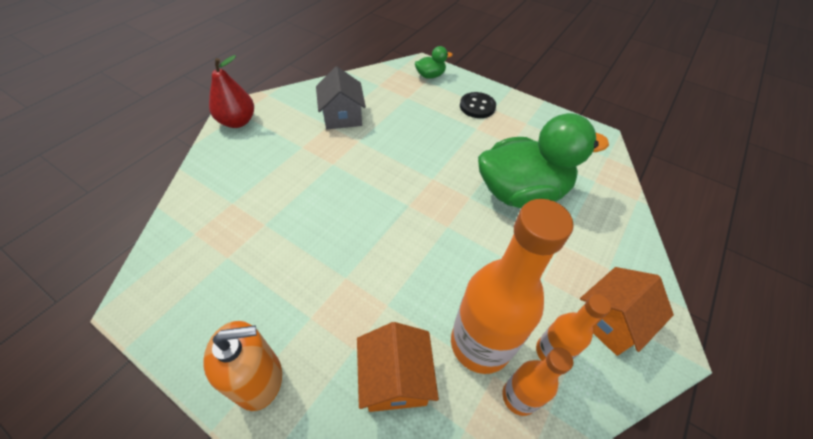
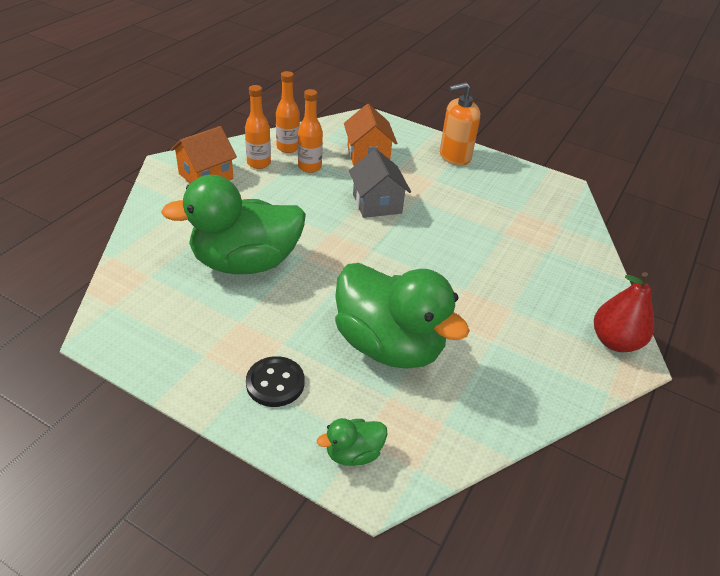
camera: 175 degrees right, 10 degrees down
grey house [316,67,366,129] -> grey house moved to [349,149,411,218]
orange bottle [451,199,574,374] -> orange bottle [298,89,323,173], size x0.54
none -> green duck [335,263,470,369]

